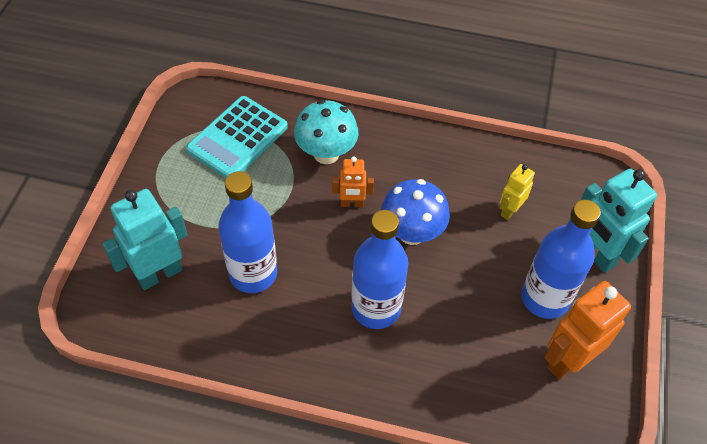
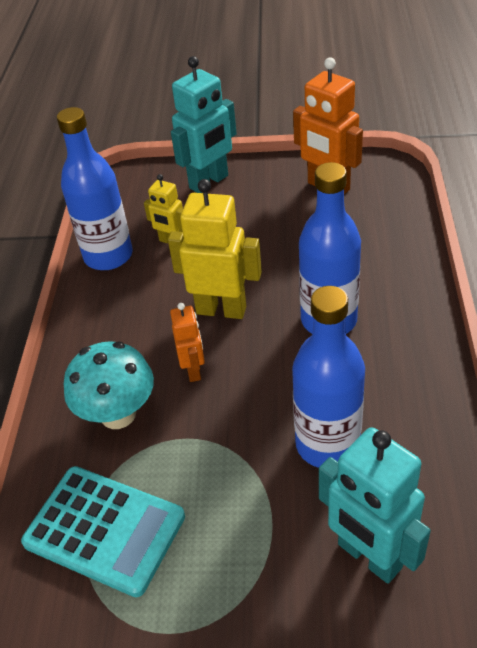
camera: 95 degrees left, 10 degrees down
blue mushroom [381,179,450,245] -> yellow robot [168,179,262,319]
blue bottle [521,200,601,319] -> blue bottle moved to [57,107,133,270]

